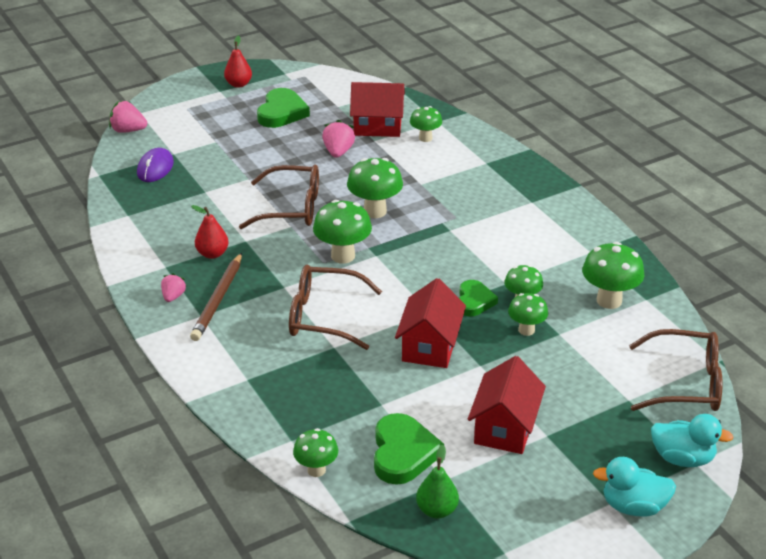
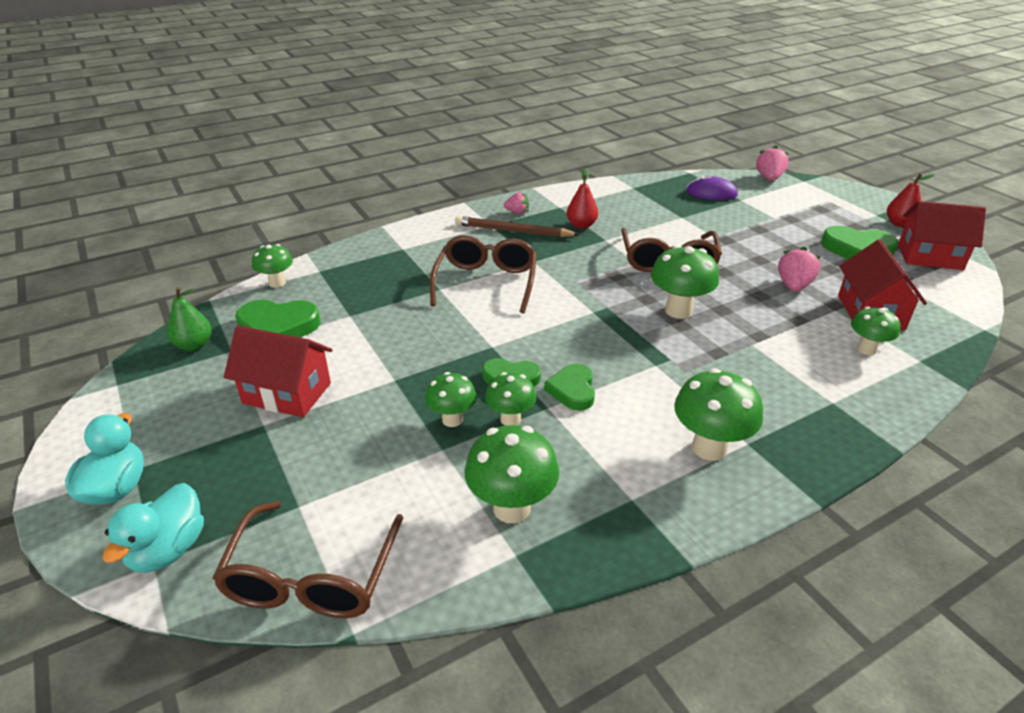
camera: 90 degrees right, 0 degrees up
green mushroom [313,199,372,264] -> green mushroom moved to [674,368,763,461]
pink strawberry [322,120,355,158] -> pink strawberry turned 75 degrees counterclockwise [778,246,821,292]
red house [395,278,466,368] -> red house moved to [898,201,986,270]
none -> green heart [544,363,595,411]

